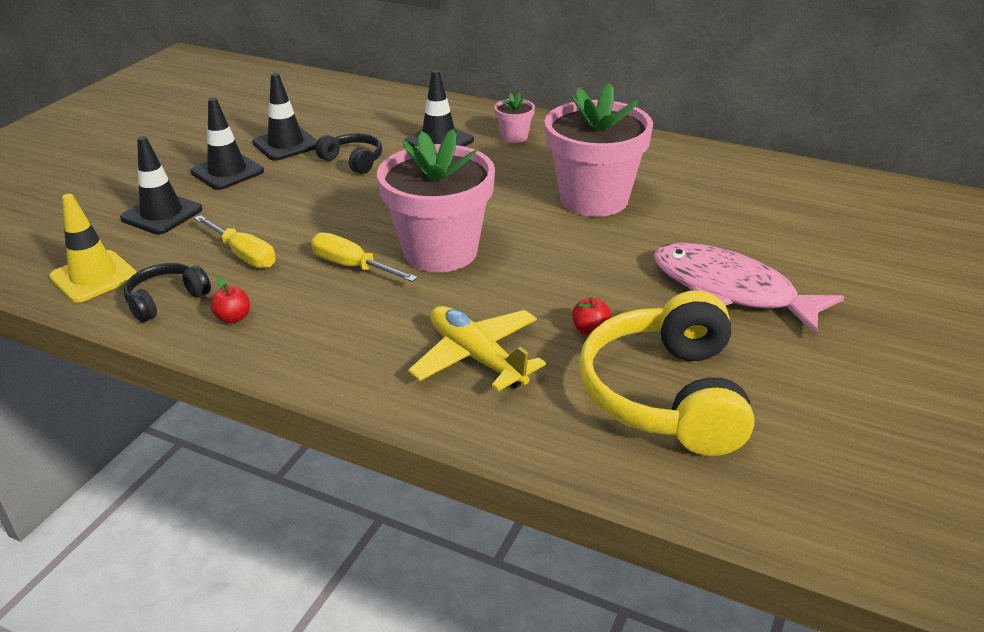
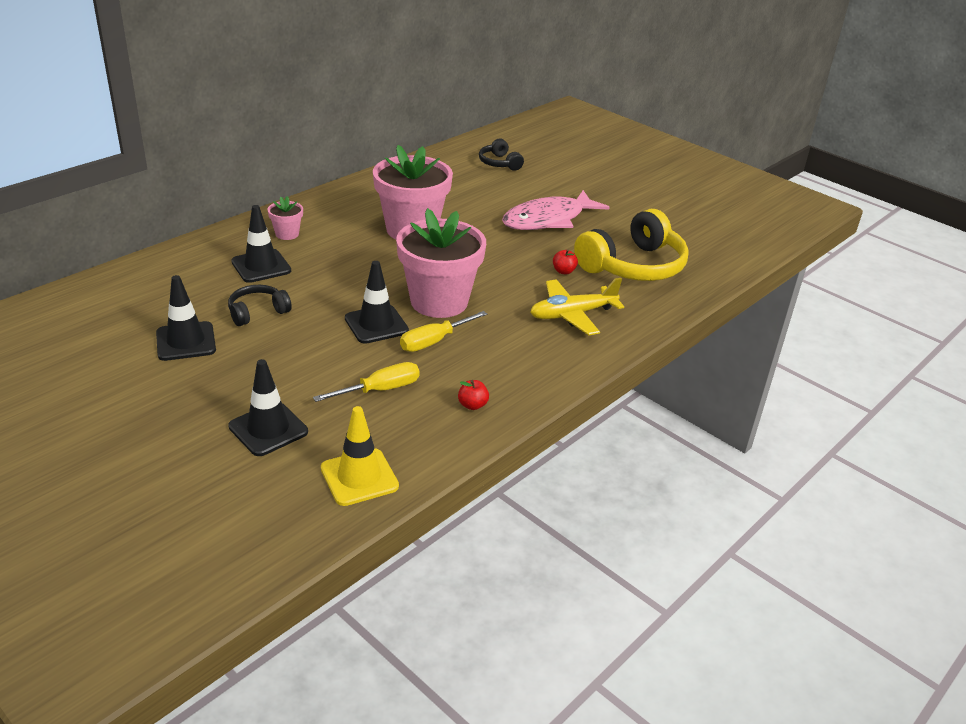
camera: 75 degrees left, 0 degrees up
black headphones [124,263,211,323] -> black headphones moved to [479,139,524,171]
black traffic cone [190,98,264,190] -> black traffic cone moved to [345,261,409,344]
yellow headphones [579,290,754,456] -> yellow headphones turned 60 degrees counterclockwise [574,209,689,281]

